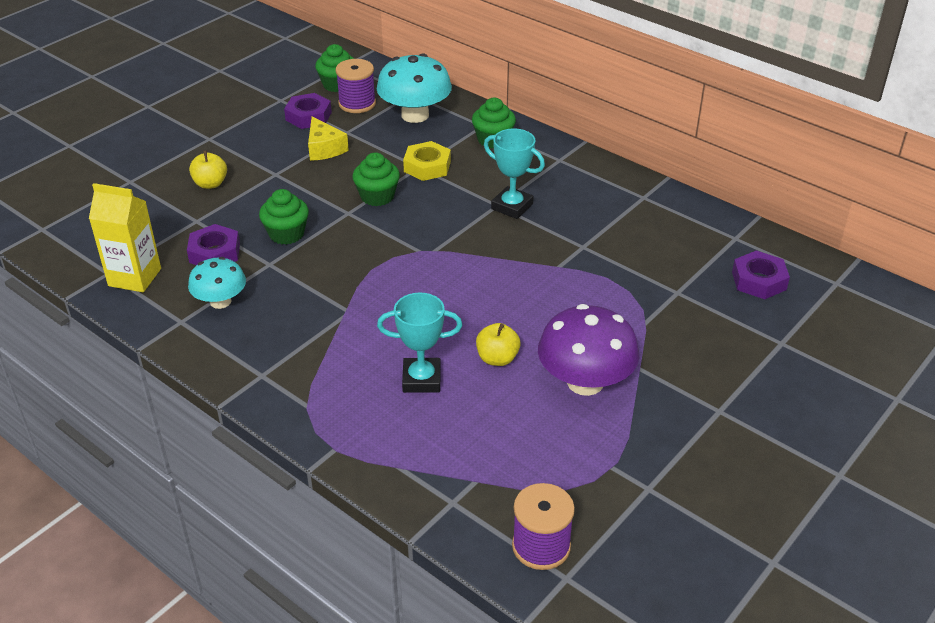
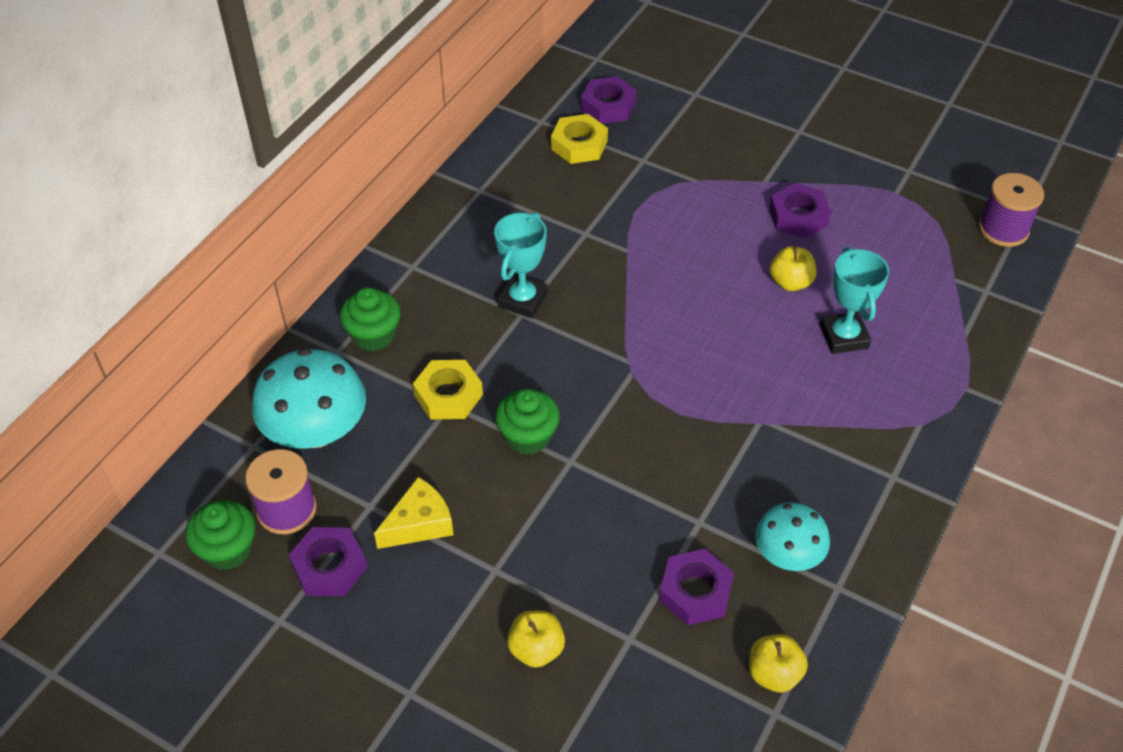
camera: 100 degrees left, 10 degrees up
yellow carton [89,183,161,292] -> yellow apple [749,634,808,692]
green cupcake [259,189,309,245] -> none
purple mushroom [538,304,639,396] -> purple nut [769,183,831,239]
none -> yellow nut [551,114,608,164]

